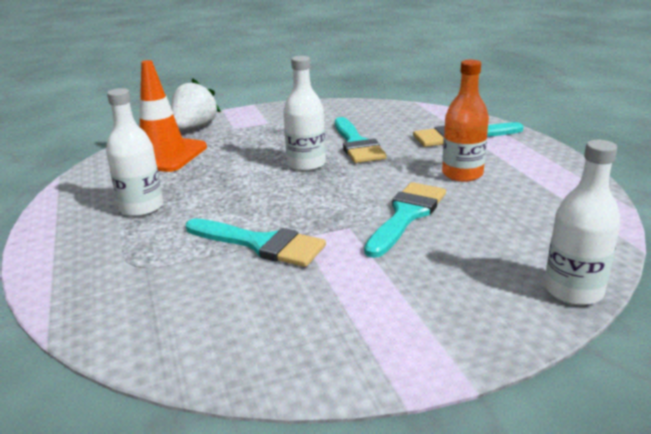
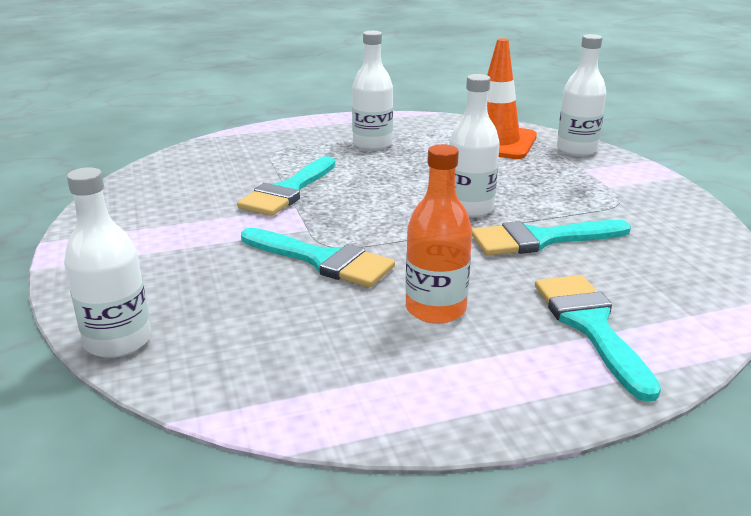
camera: 90 degrees right, 0 degrees up
white strawberry [171,78,221,130] -> white bottle [557,34,607,156]

